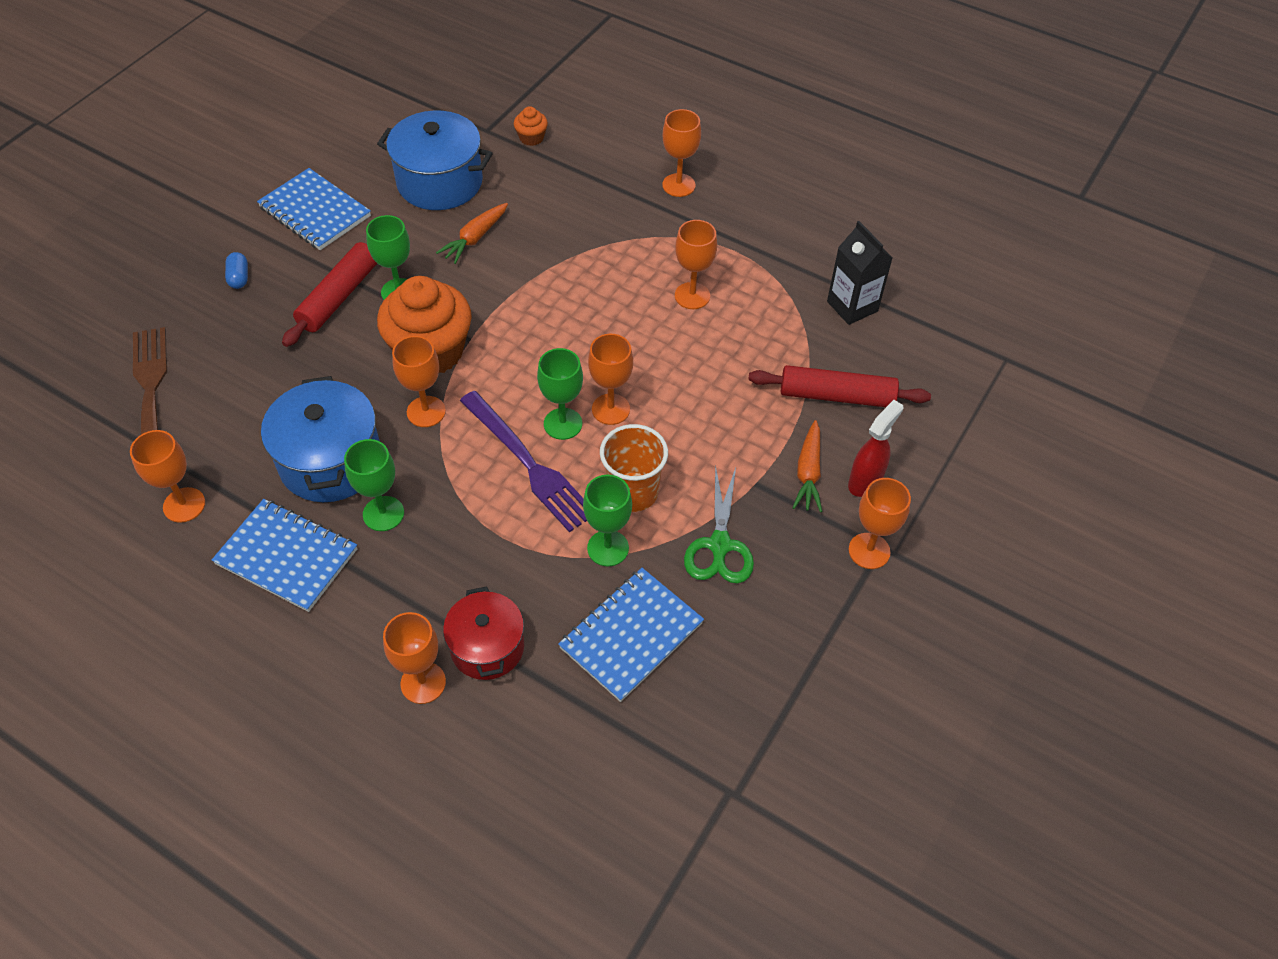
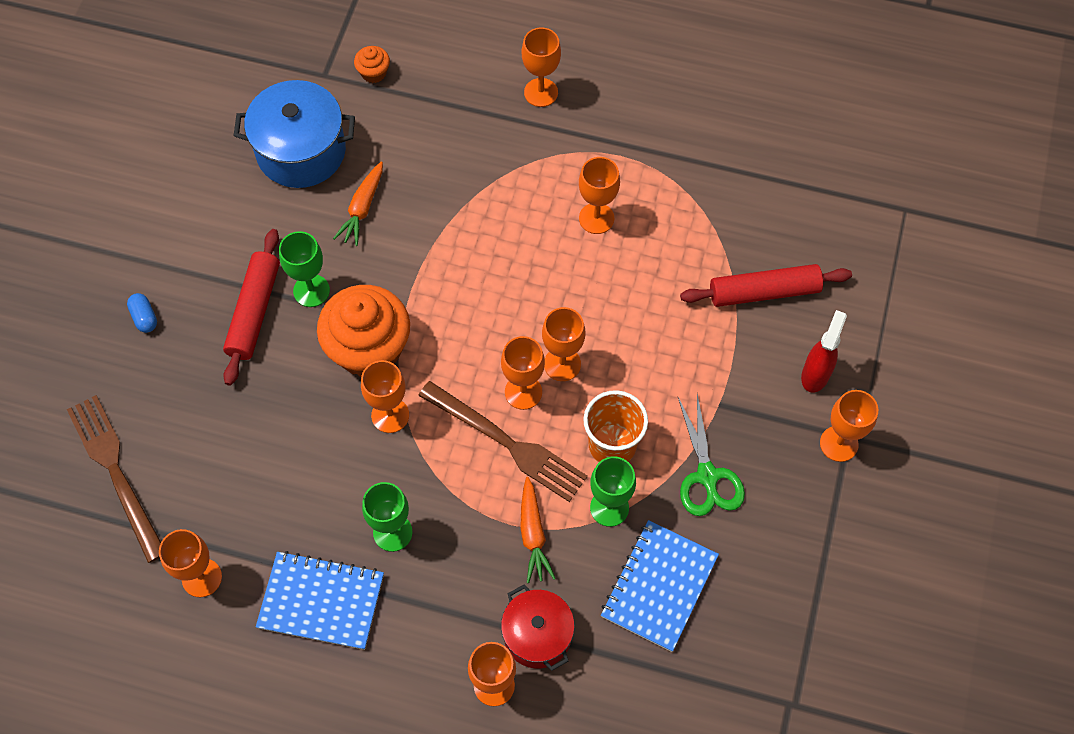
camera: 15 degrees left, 10 degrees up
blue notebook [257,168,371,250] -> none
blue pot [261,376,380,502] -> none
purple fork [460,391,587,533] -> brown fork [418,381,588,502]
green goblet [537,348,583,440] -> orange goblet [501,336,545,410]
orange carrot [793,420,822,512] -> orange carrot moved to [520,477,556,583]
black carton [827,221,892,325] -> none

